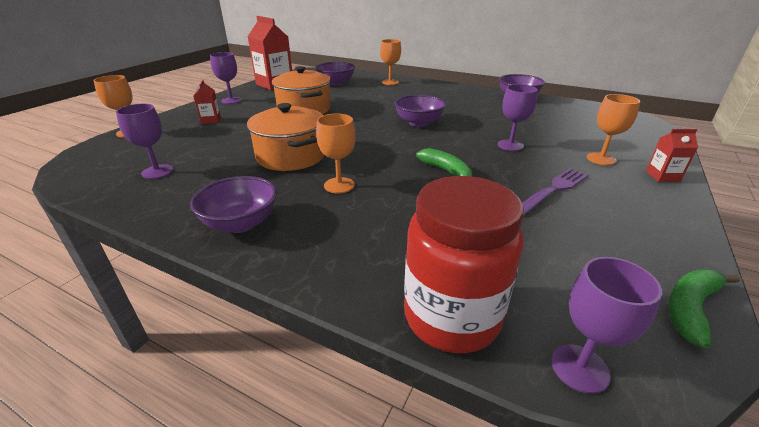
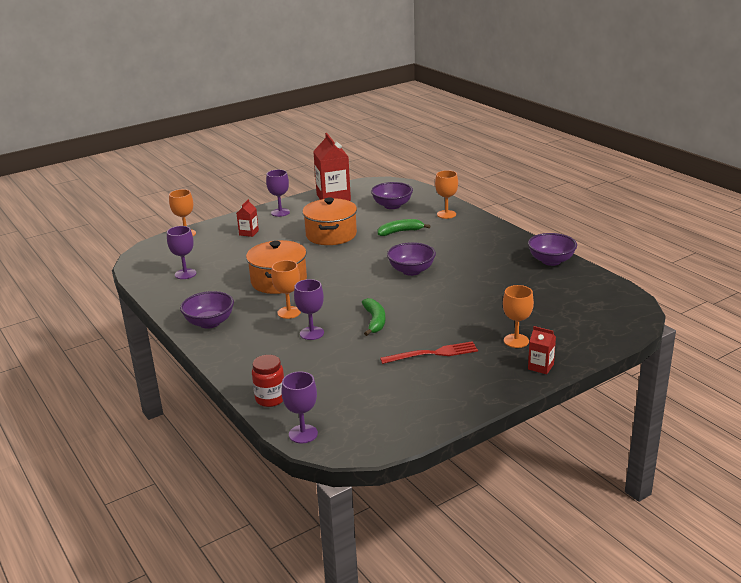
camera: 30 degrees right, 5 degrees down
red jar [404,176,524,353] -> red jar [252,355,284,407], size x0.56
purple goblet [498,84,538,151] -> purple goblet moved to [294,279,324,340]
purple fork [522,168,588,215] -> red fork [380,341,478,364]
green banana [668,269,740,348] -> green banana moved to [378,219,430,236]

